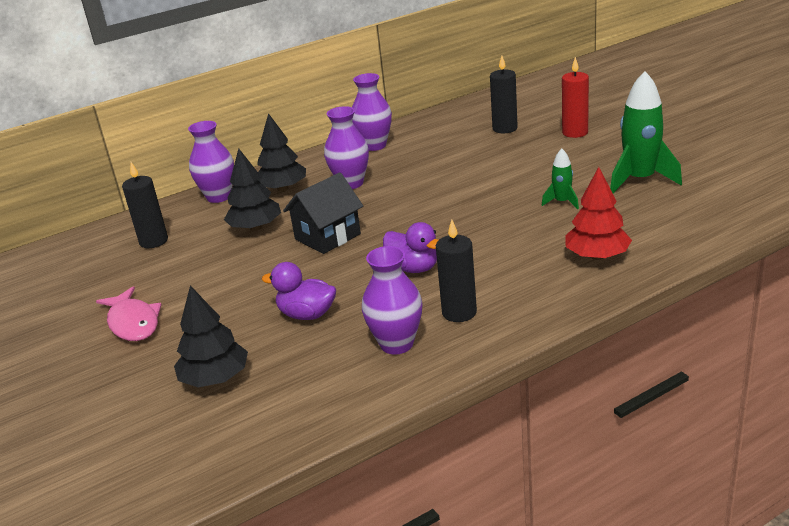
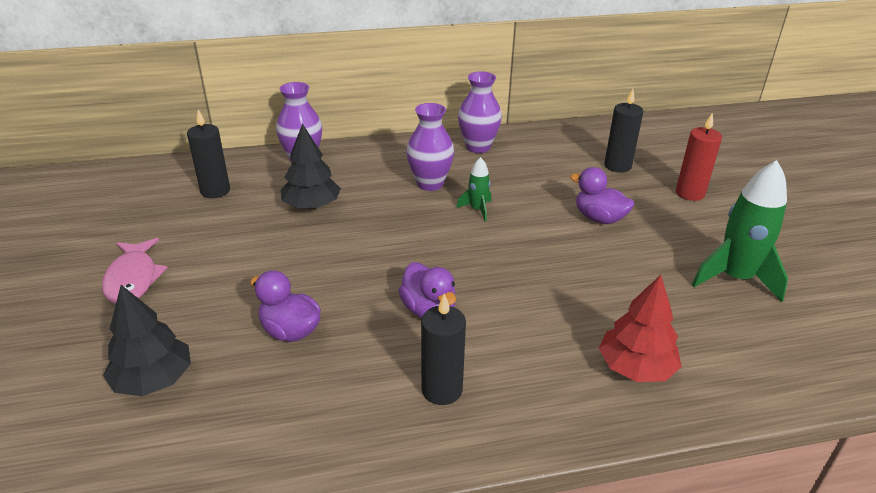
camera: 15 degrees right, 5 degrees up
black tree [257,113,306,192] -> none
black house [283,172,363,254] -> none
purple vase [362,246,423,355] -> none
green rocket [541,149,579,209] -> green rocket moved to [456,157,491,222]
none -> purple duck [570,167,634,224]

